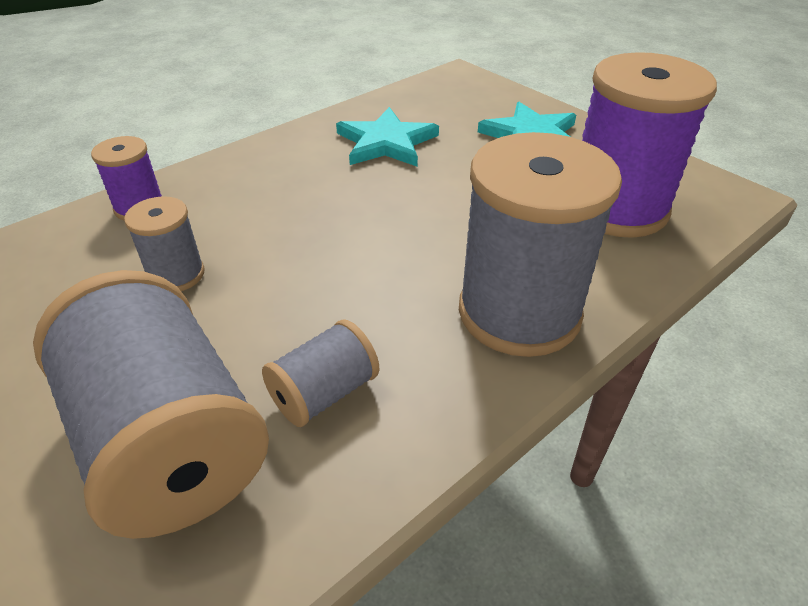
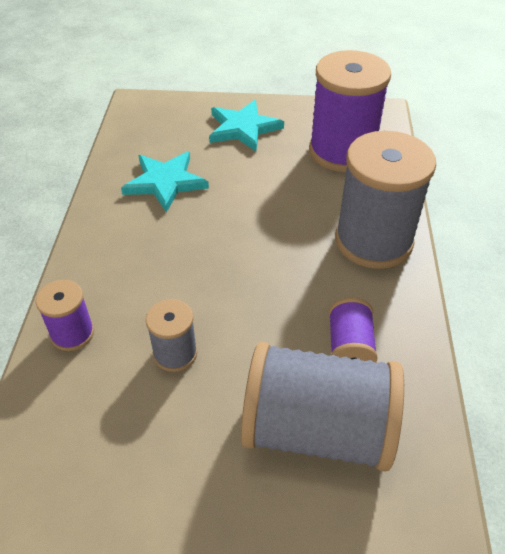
camera: 45 degrees left, 5 degrees up
grey spool [262,319,379,427] -> purple spool [329,297,378,363]

